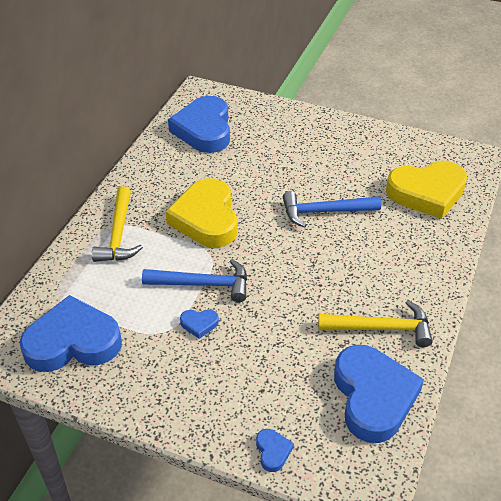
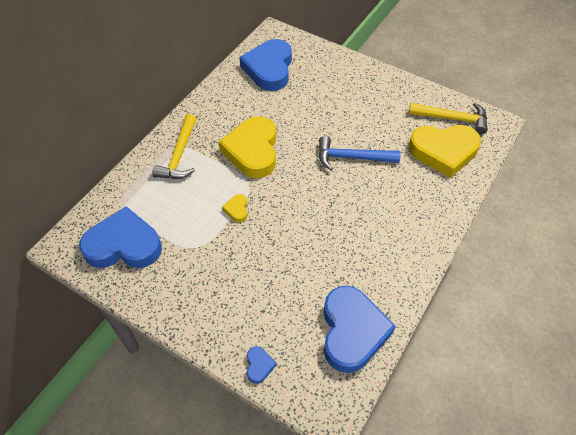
camera: 10 degrees right, 10 degrees up
blue hammer [142,259,247,302] -> yellow heart [222,194,248,222]
blue heart [180,309,219,339] -> none
yellow hammer [318,301,433,347] -> yellow hammer moved to [409,103,487,135]

